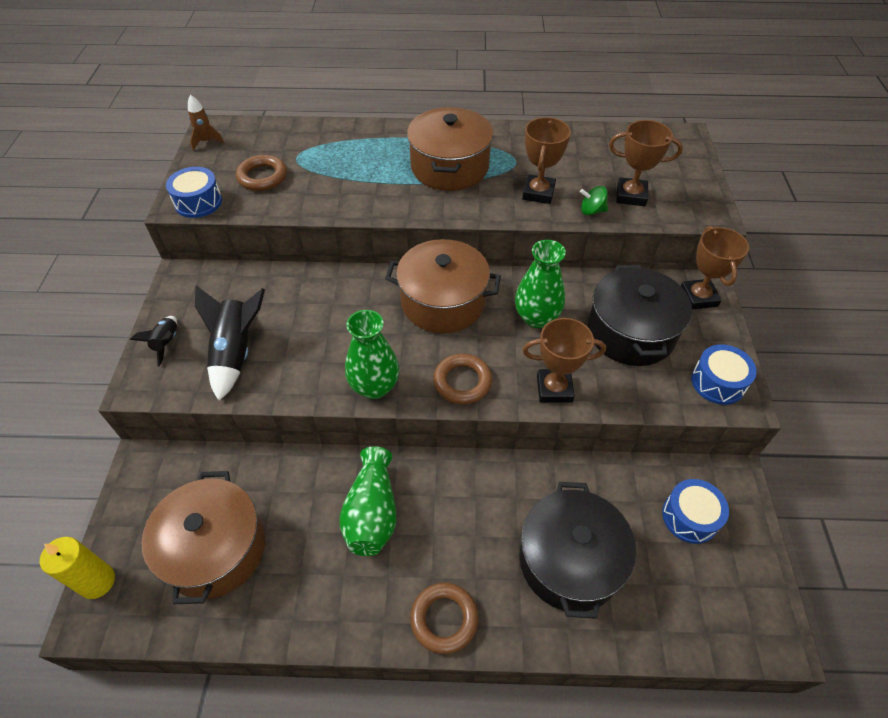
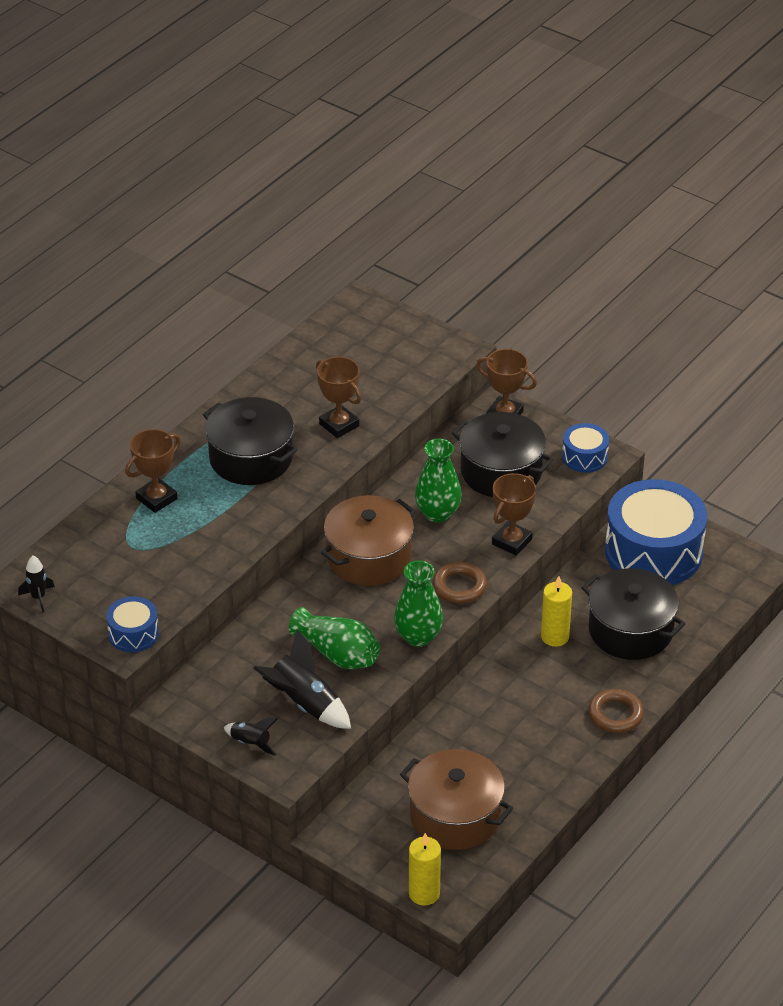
camera: 55 degrees left, 10 degrees down
brown rocket [188,95,224,150] -> black rocket [18,556,55,612]
brown ring [236,155,287,191] -> none
green vase [339,446,396,556] -> green vase moved to [289,607,380,669]
brown pot [407,107,493,191] -> black pot [203,397,298,485]
green spinning top [580,186,608,215] -> none
brown trophy [609,120,683,206] -> brown trophy moved to [125,429,181,513]
blue drum [662,479,729,544] -> blue drum [605,479,707,585], size x2.12
none -> yellow candle [541,576,572,647]

